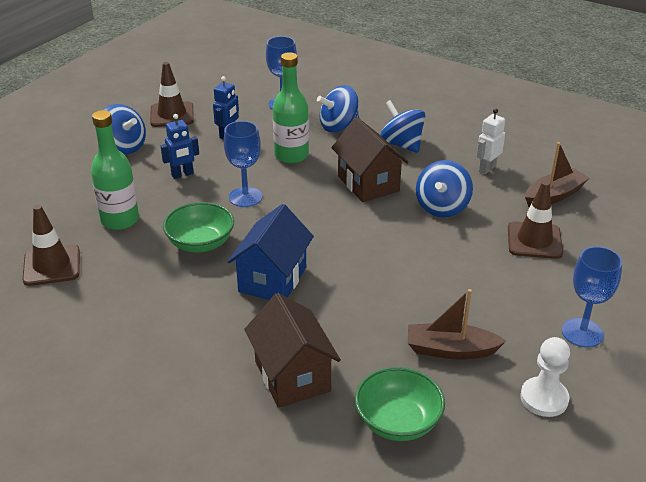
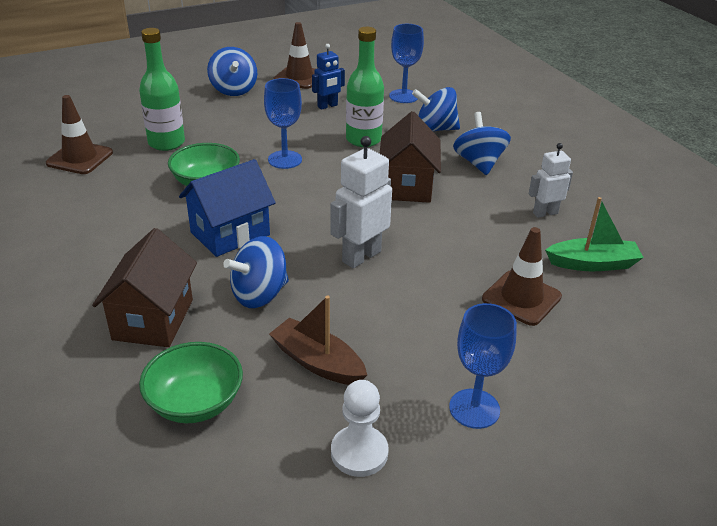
camera: 30 degrees right, 0 degrees up
blue robot [161,114,199,179] -> none
blue spinning top [416,160,473,217] -> blue spinning top moved to [223,236,289,308]
brown boat [525,142,589,207] -> green boat [545,197,644,271]
none -> white robot [330,136,392,268]

